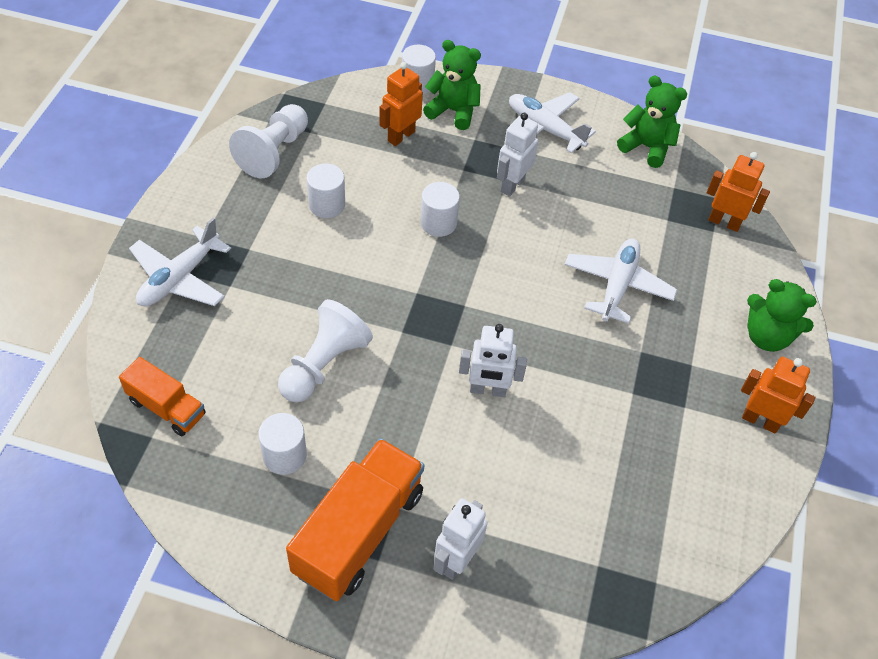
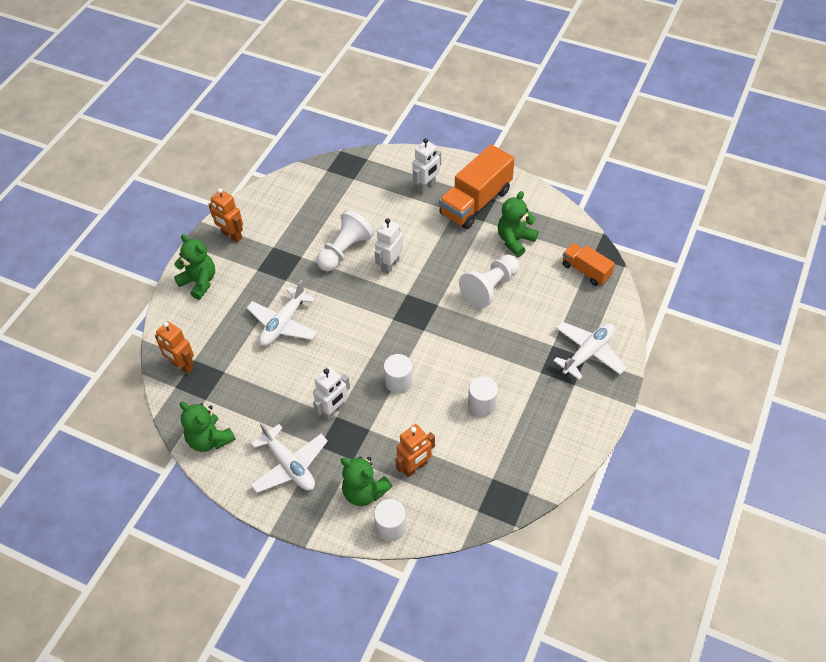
camera: 165 degrees left, 0 degrees up
white pawn [229,104,308,178] -> white pawn moved to [317,210,374,271]
white cylinder [258,413,307,475] -> green teddy bear [498,191,538,257]
white robot [459,324,527,397] -> white robot turned 75 degrees counterclockwise [375,218,403,274]

